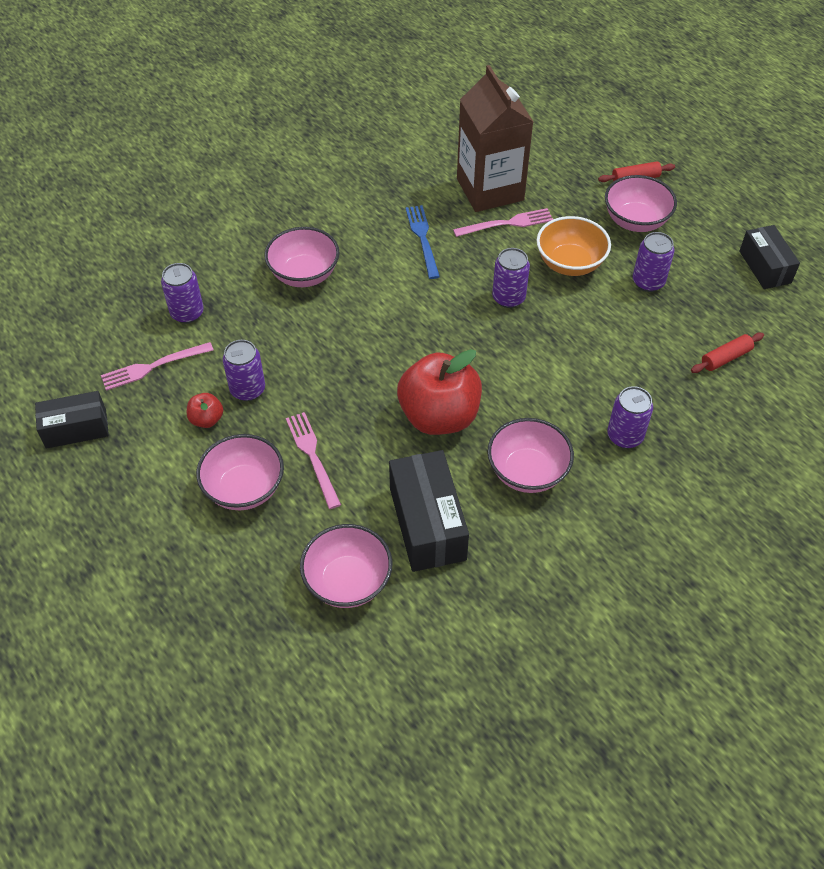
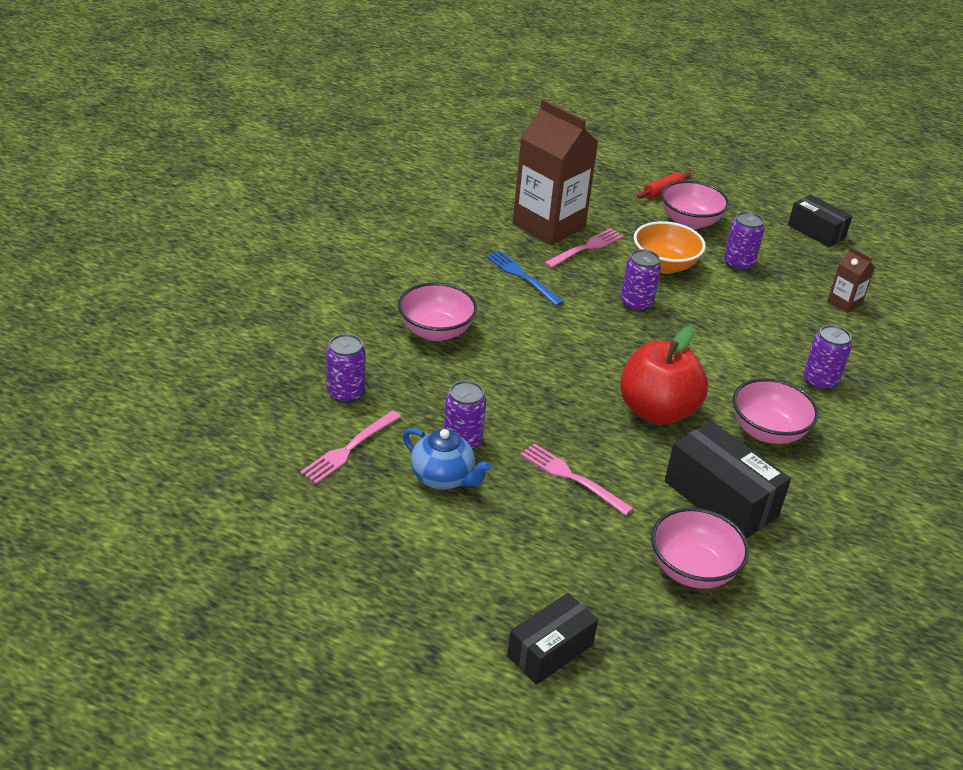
camera: 30 degrees left, 15 degrees down
black box [35,391,109,449] -> black box moved to [507,593,598,685]
red apple [187,393,223,428] -> blue teapot [403,428,491,490]
pink bowl [196,434,284,510] -> none
red rolling pin [691,333,764,373] -> brown carton [828,247,875,313]

